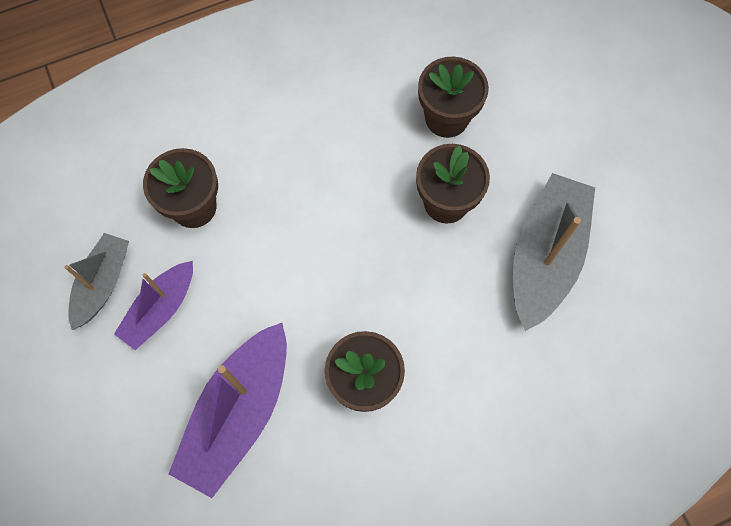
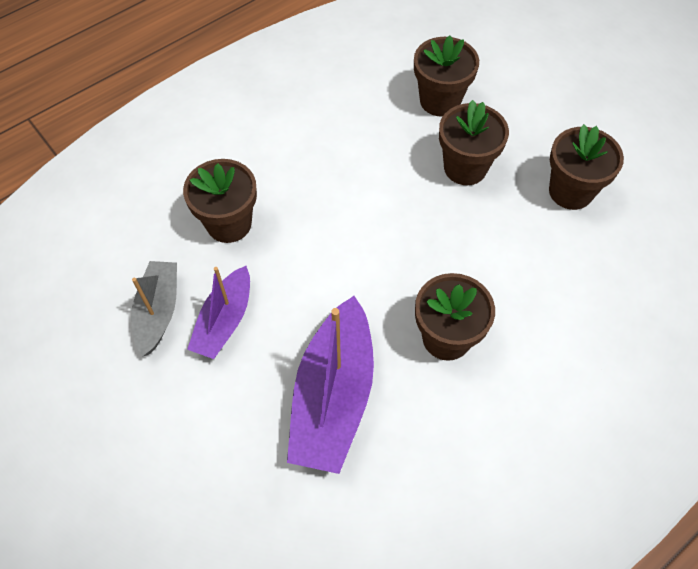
camera: 15 degrees left, 10 degrees down
grey boat [513,173,595,331] -> brown flower pot [549,124,624,210]

